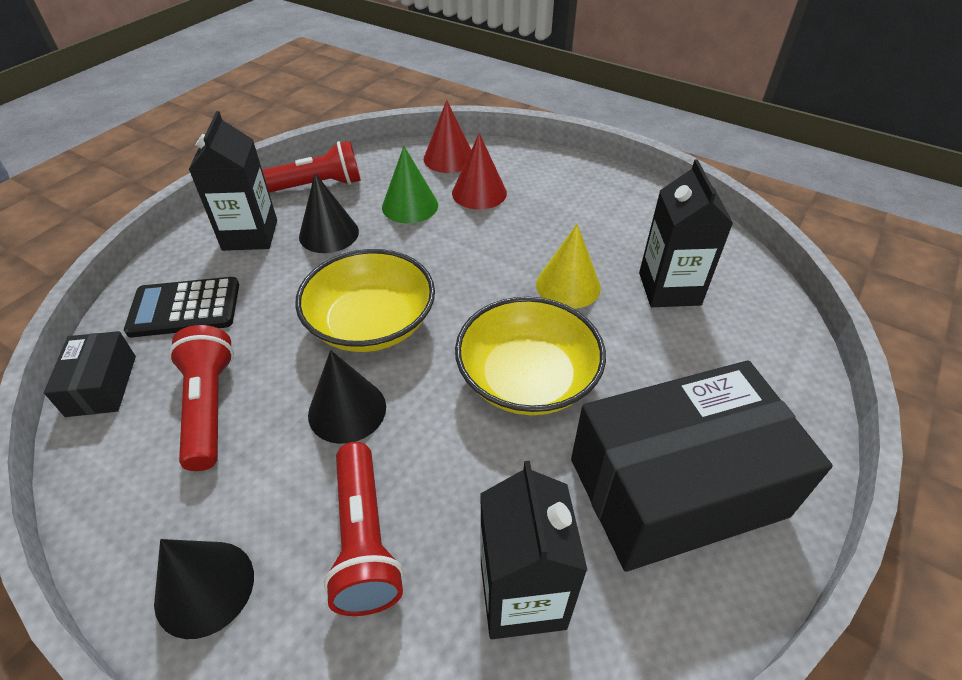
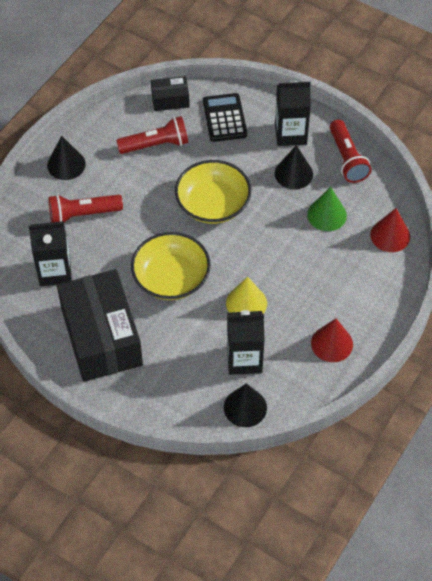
camera: 90 degrees right, 10 degrees up
black cone [308,350,386,444] -> black cone moved to [224,383,267,427]
red cone [452,133,507,210] -> red cone moved to [311,318,353,362]

